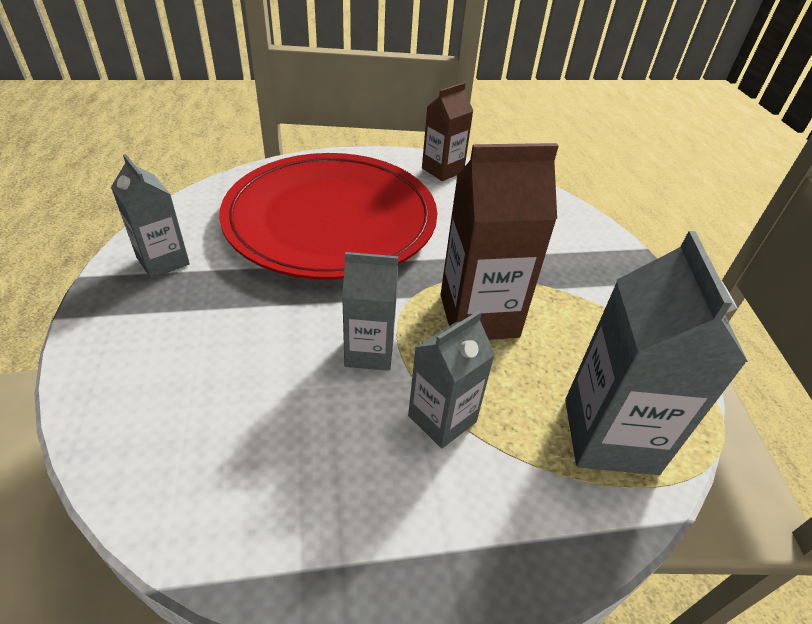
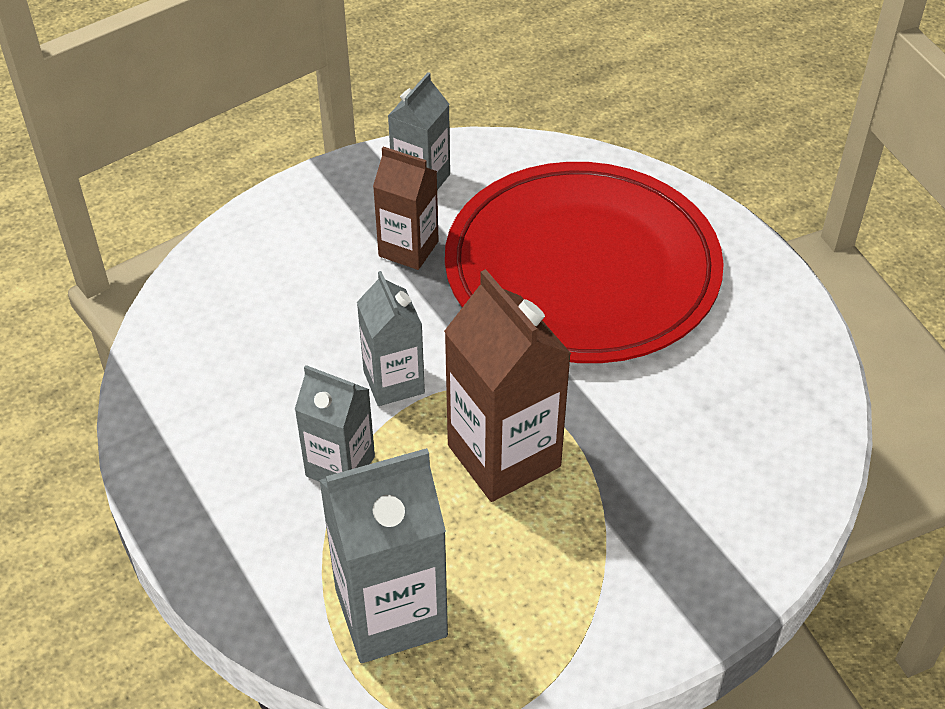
camera: 70 degrees right, 5 degrees up
brown carton [422,83,473,181] -> brown carton moved to [373,147,439,270]

